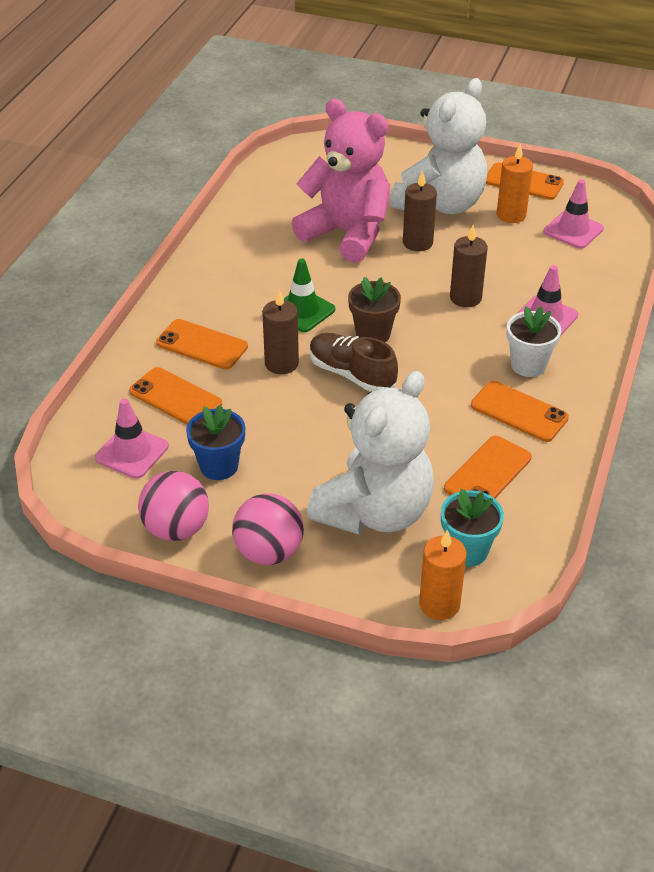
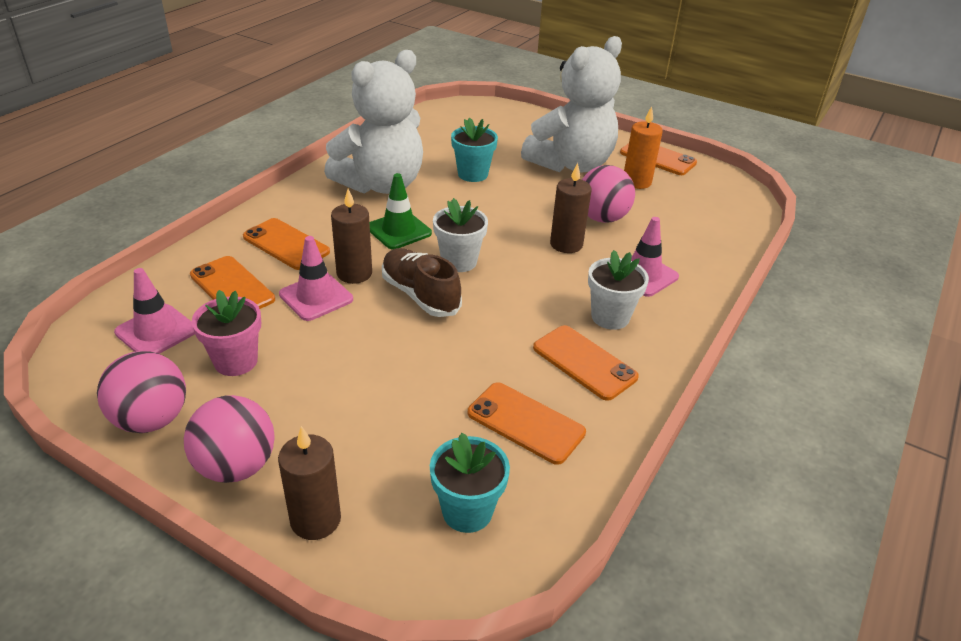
camera: 10 degrees right, 5 degrees down
blue flower pot [186,405,245,480] -> pink flower pot [192,290,261,376]
pink teddy bear [291,99,390,263] -> turquoise flower pot [451,118,498,182]
white teddy bear [307,371,434,535] -> white teddy bear moved to [324,50,423,194]
brown flower pot [348,277,401,342] -> white flower pot [433,198,488,272]
brown candle [403,171,437,251] -> brown candle moved to [278,426,341,540]
orange candle [419,530,467,620] -> none
orange phone [444,436,532,498] -> orange phone turned 75 degrees clockwise [468,382,586,465]
pink traffic cone [543,179,604,249] -> pink traffic cone moved to [279,236,353,321]
none -> pink ball [582,165,635,223]

